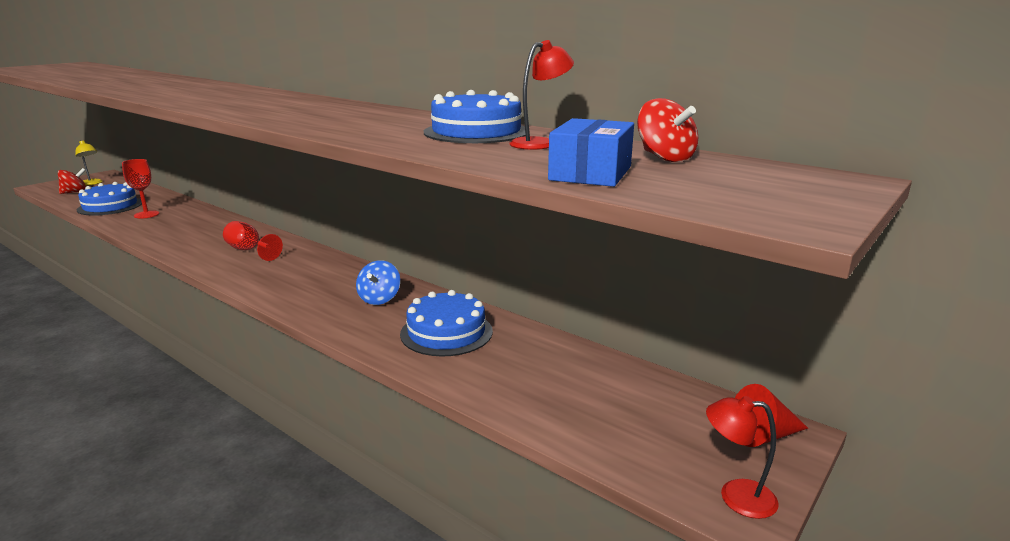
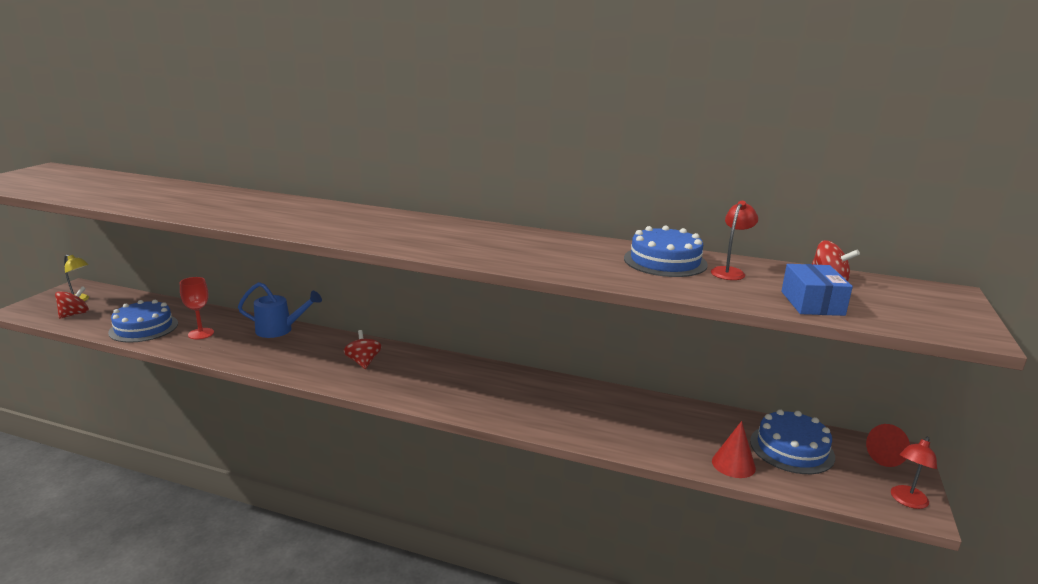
camera: 20 degrees left, 0 degrees up
red goblet [223,221,283,261] -> red spinning top [344,330,382,369]
blue spinning top [356,260,400,305] -> none
blue cake [400,290,493,356] -> blue cake moved to [750,409,835,474]
red lamp [706,396,779,519] -> red lamp turned 45 degrees counterclockwise [891,437,937,509]
none -> blue watering can [238,282,322,338]
none -> red cone [712,421,756,478]

